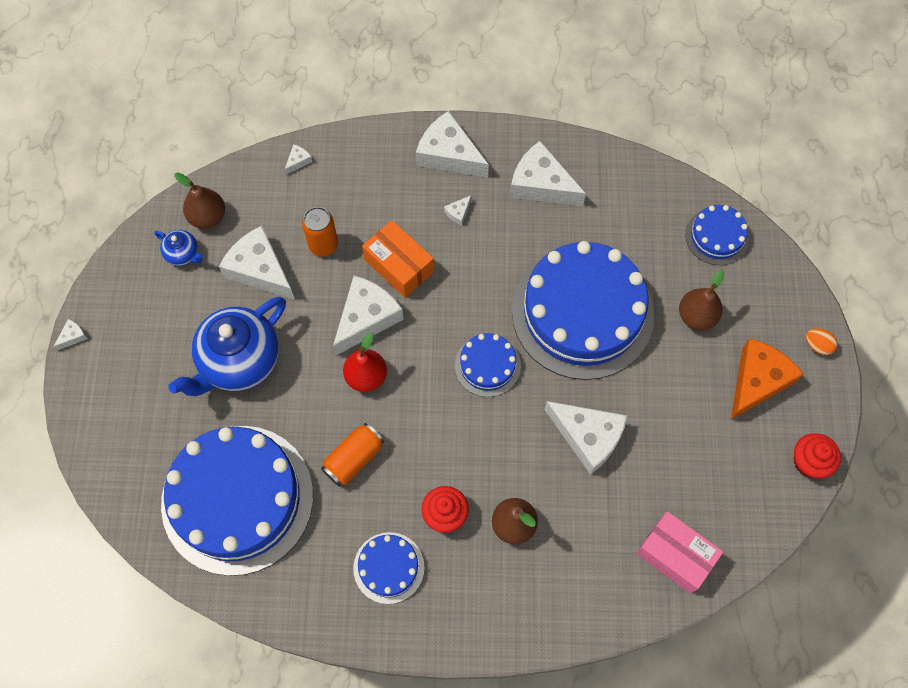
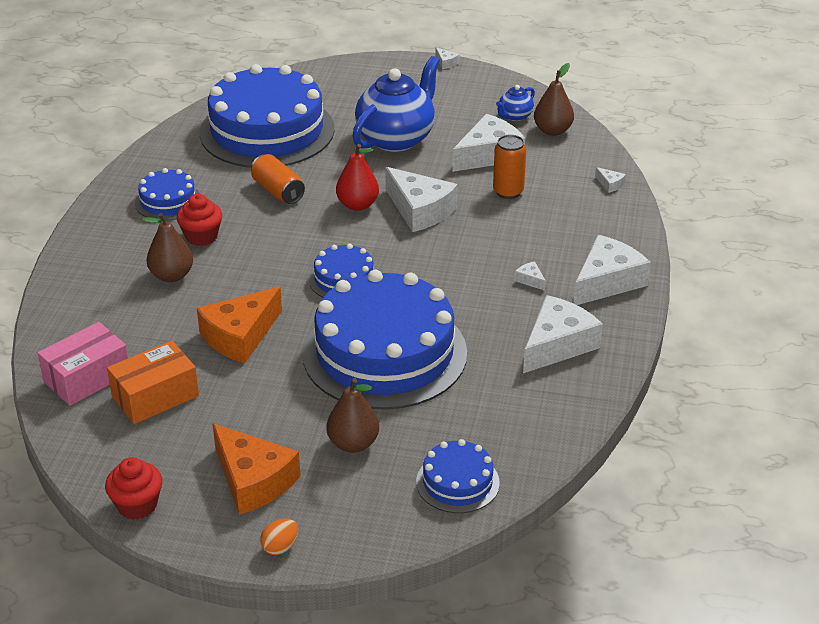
camera: 100 degrees right, 30 degrees down
blue teapot [168,297,286,396] -> blue teapot turned 75 degrees clockwise [352,56,440,152]
orange box [362,220,434,298] -> orange box moved to [107,341,199,424]
white cheese [544,401,627,475] -> orange cheese [197,287,282,363]

